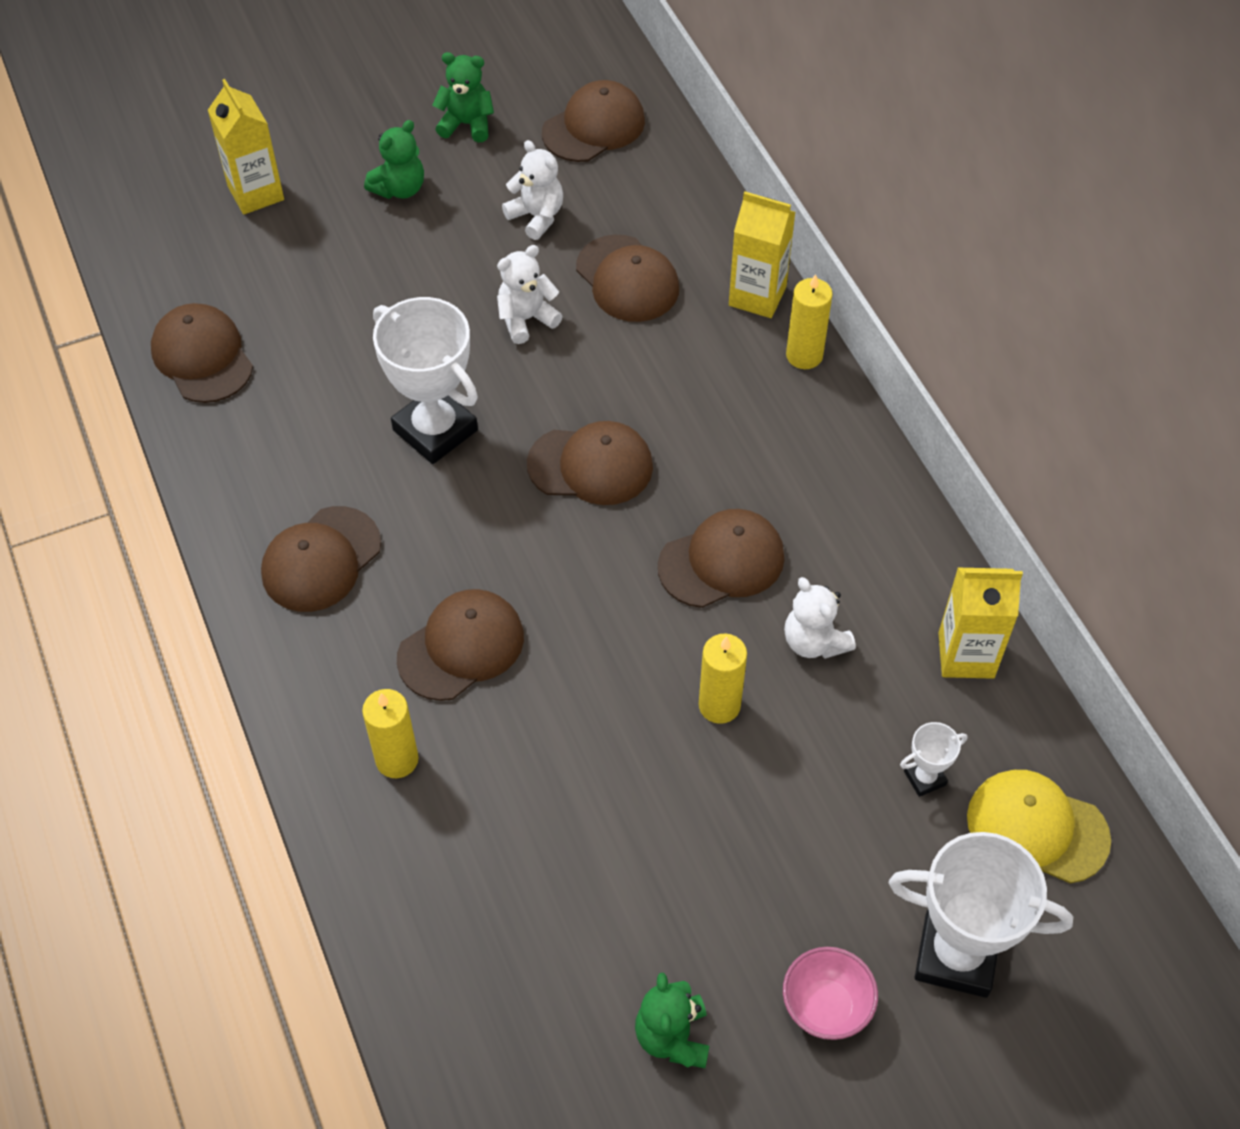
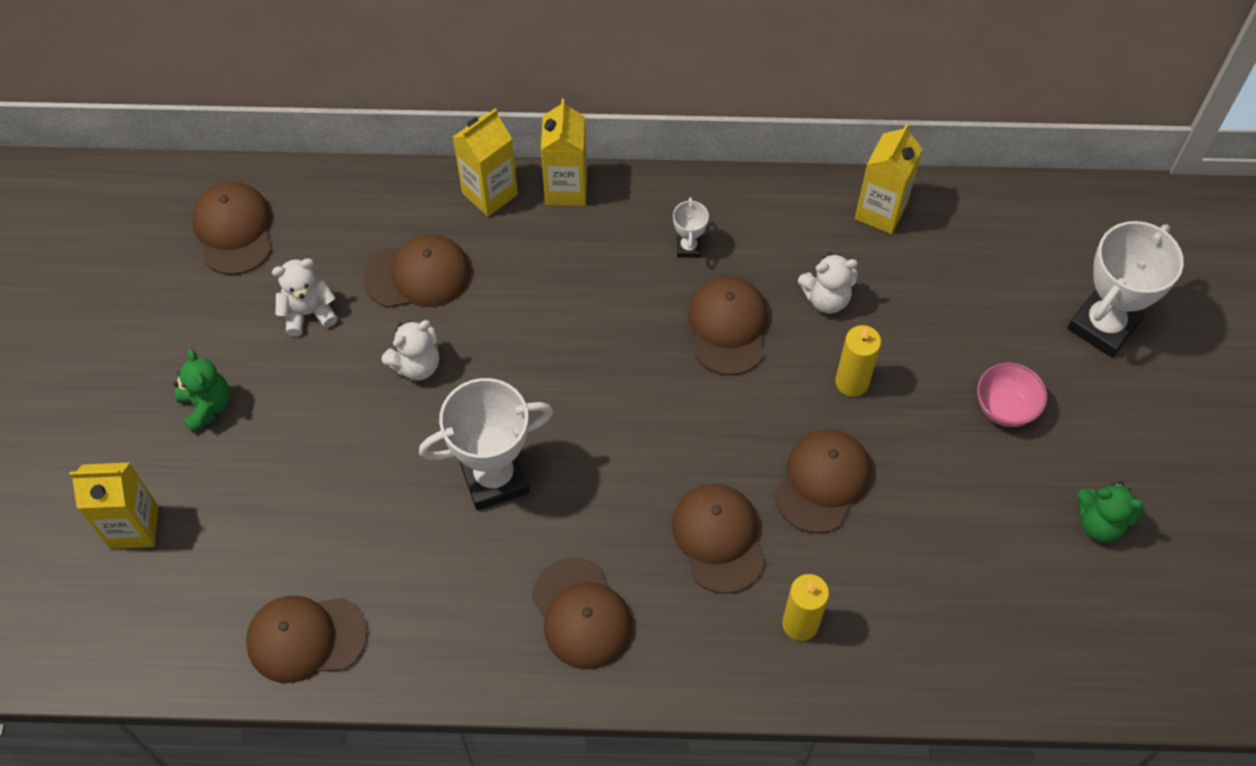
camera: 65 degrees left, 5 degrees up
green teddy bear [432,52,494,142] -> none
white teddy bear [497,245,563,344] -> white teddy bear turned 120 degrees counterclockwise [382,320,439,381]
brown cap [527,421,653,505] -> brown cap moved to [775,429,871,533]
pink bowl [783,947,878,1040] -> pink bowl moved to [977,362,1047,427]
yellow candle [786,274,833,369] -> yellow carton [541,99,587,206]
white trophy [900,722,967,797] -> white trophy moved to [673,197,709,258]
yellow cap [967,770,1111,883] -> none

